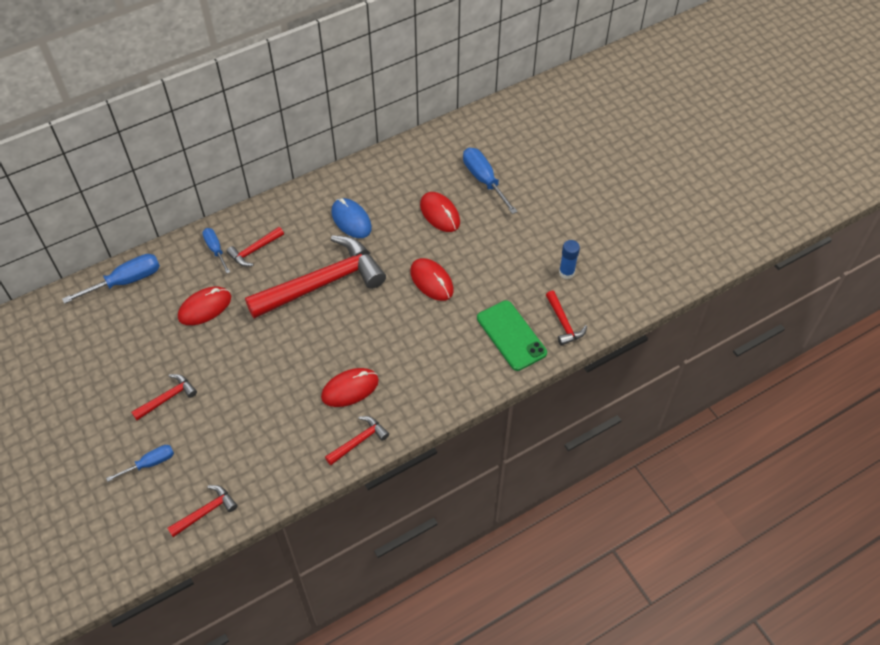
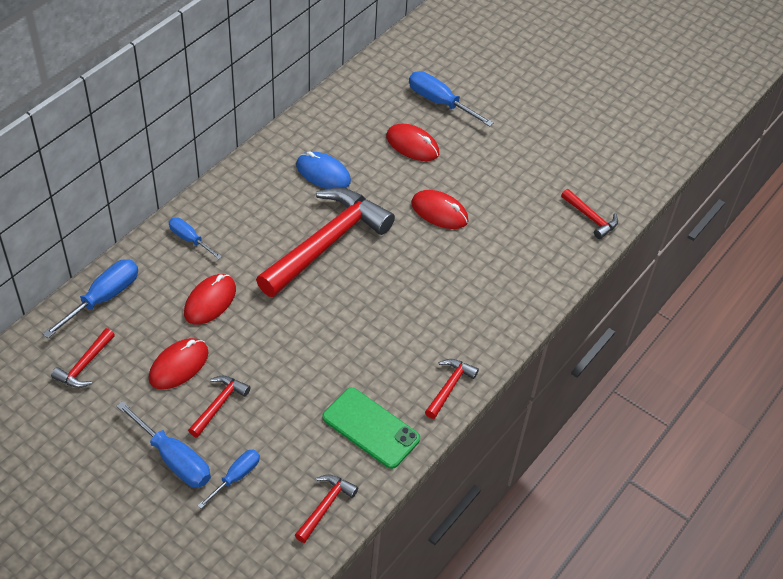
camera: 25 degrees left, 5 degrees down
red hammer [226,227,284,267] -> red hammer moved to [51,328,115,388]
red mouse [321,368,379,407] -> red mouse moved to [149,338,209,390]
green phone [477,300,547,371] -> green phone moved to [322,388,420,469]
blue glue stick [559,240,580,279] -> none
none -> blue screwdriver [116,401,211,488]

